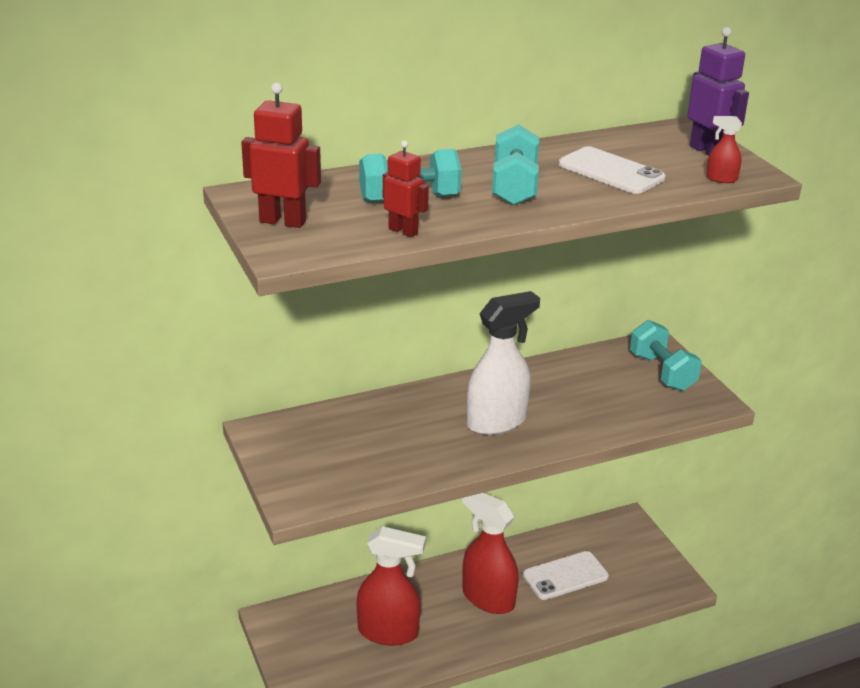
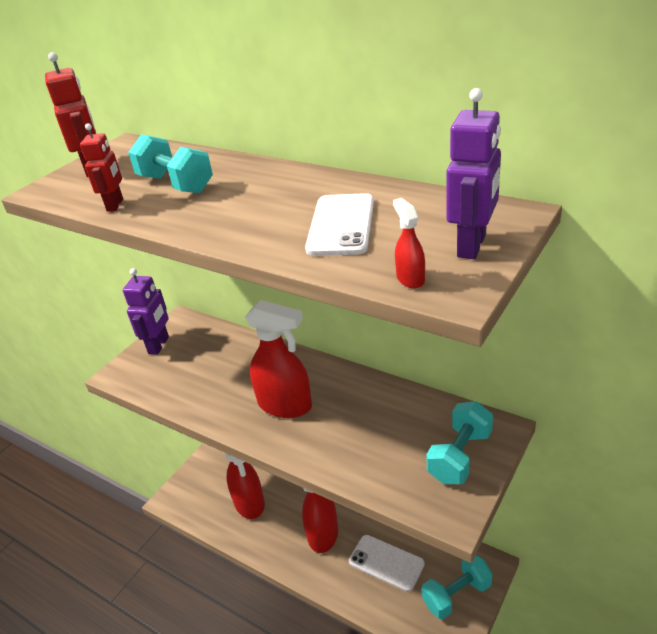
camera: 60 degrees right, 5 degrees up
white spray bottle [467,291,540,435] -> red spray bottle [245,300,312,418]
turquoise dumbbell [492,124,539,206] -> turquoise dumbbell moved to [422,555,493,619]
none -> purple robot [123,268,169,355]

